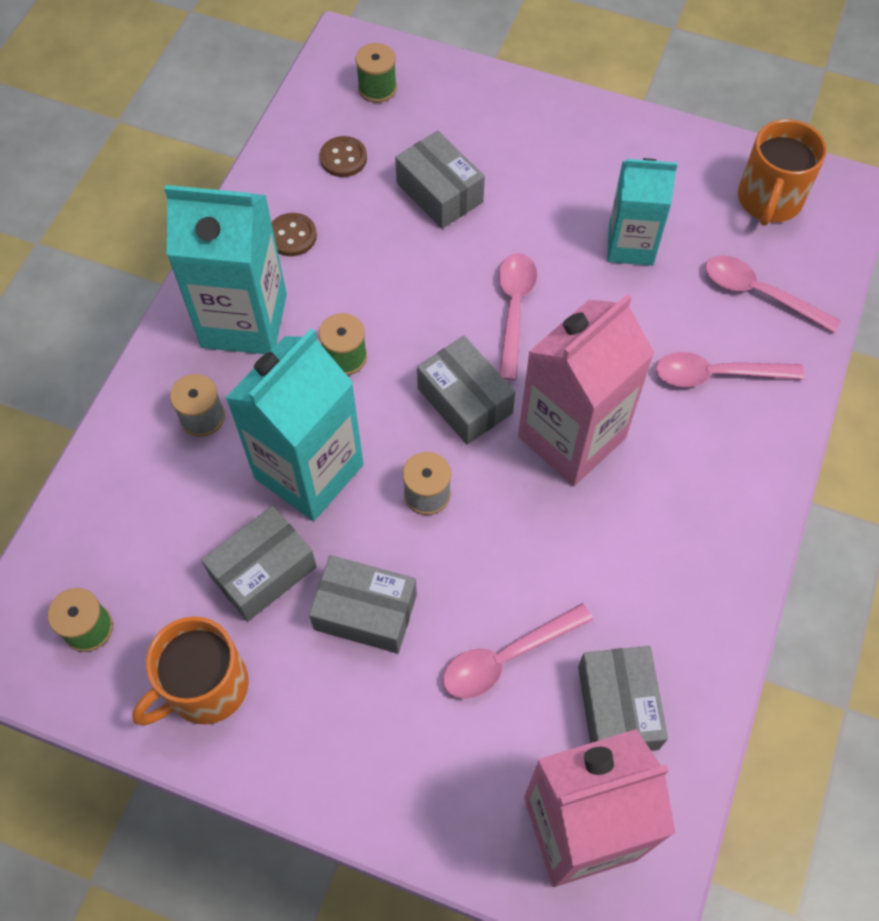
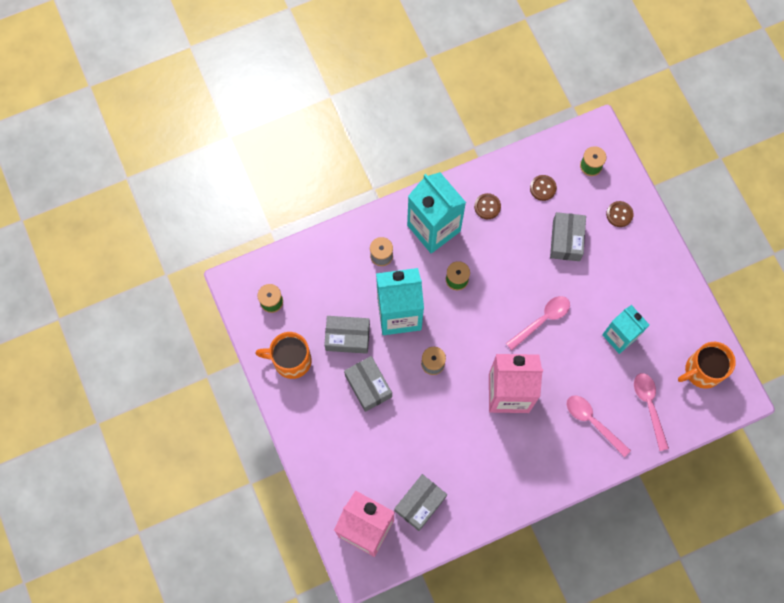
camera: 45 degrees right, 10 degrees up
grey box [417,336,515,445] -> none
pink spoon [443,603,593,698] -> none
none -> brown button [606,201,634,227]

